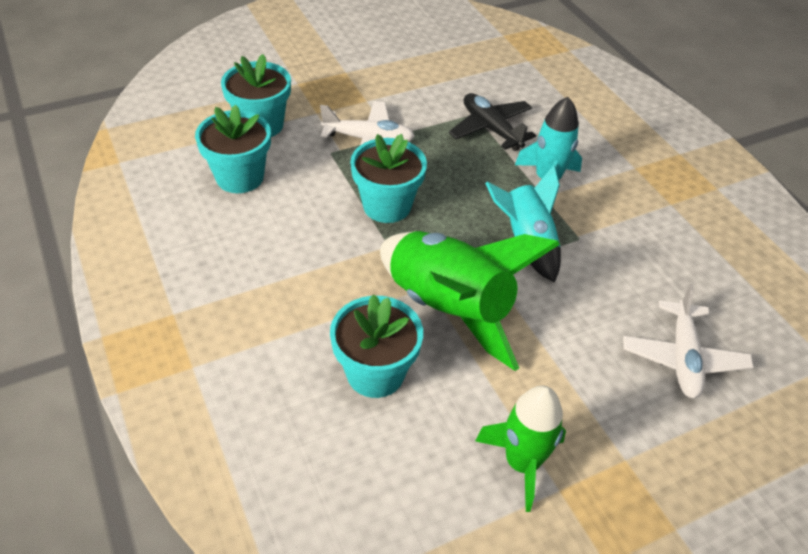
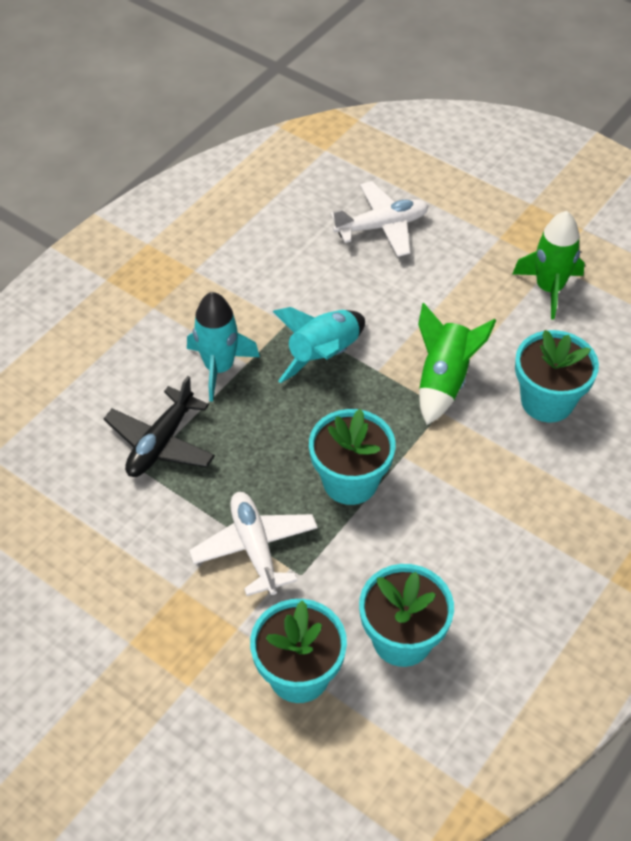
camera: 115 degrees left, 5 degrees up
green rocket [380,231,560,371] -> green rocket [418,303,496,425], size x0.62

